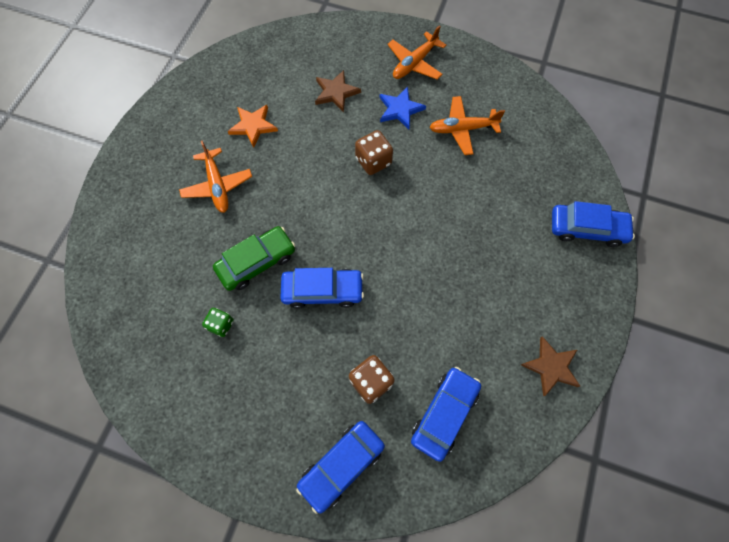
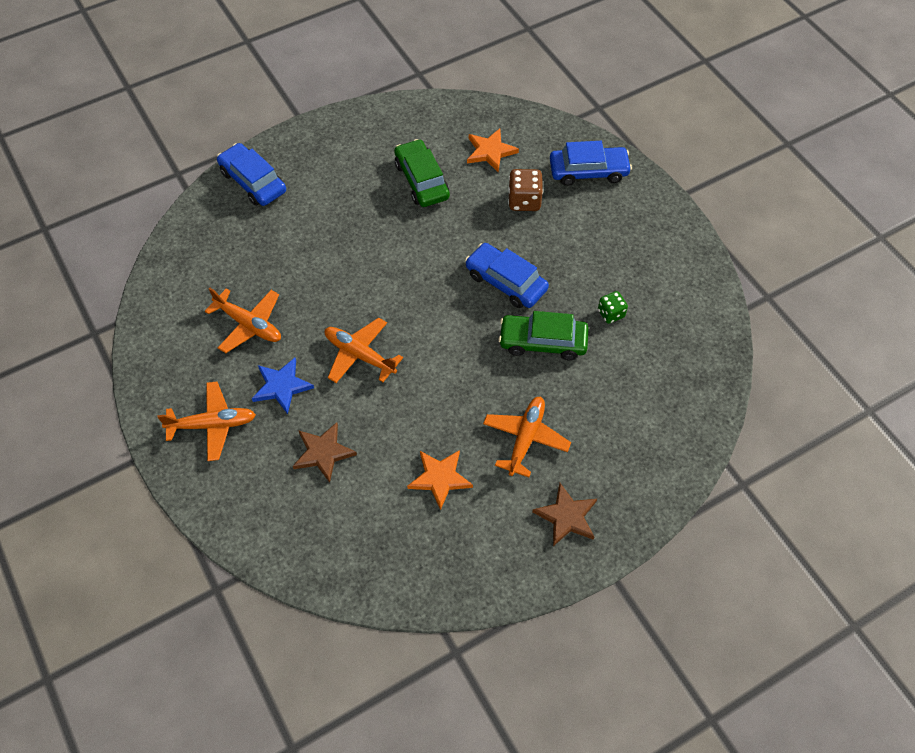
camera: 140 degrees left, 10 degrees down
brown dice [355,130,393,175] -> orange plane [325,318,403,383]
blue car [411,367,481,462] -> orange star [467,128,519,172]
brown star [521,336,580,396] -> brown star moved to [532,483,597,546]
none -> green car [394,139,450,207]

